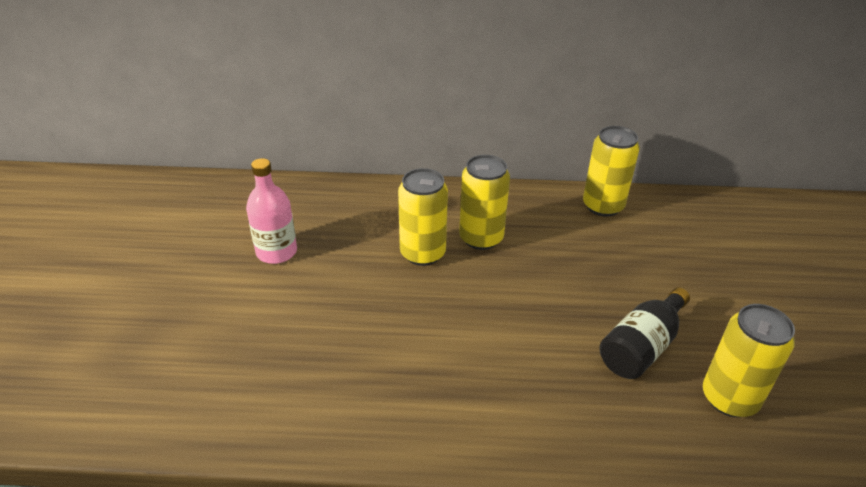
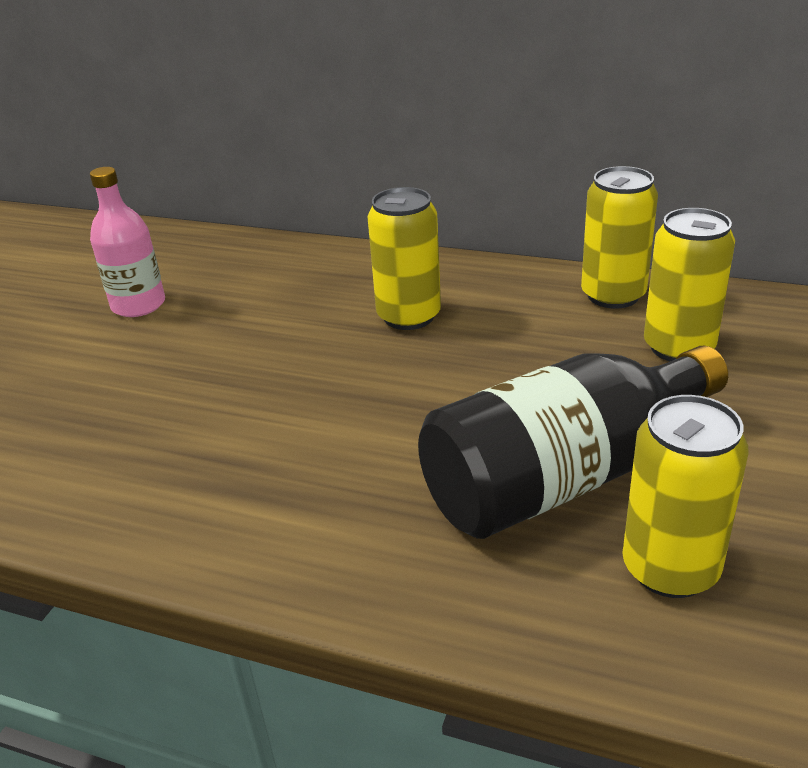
camera: 20 degrees right, 5 degrees down
yellow can [398,168,448,266] -> yellow can moved to [644,208,735,361]
black bottle [600,287,690,379] -> black bottle [418,346,728,539], size x1.65

